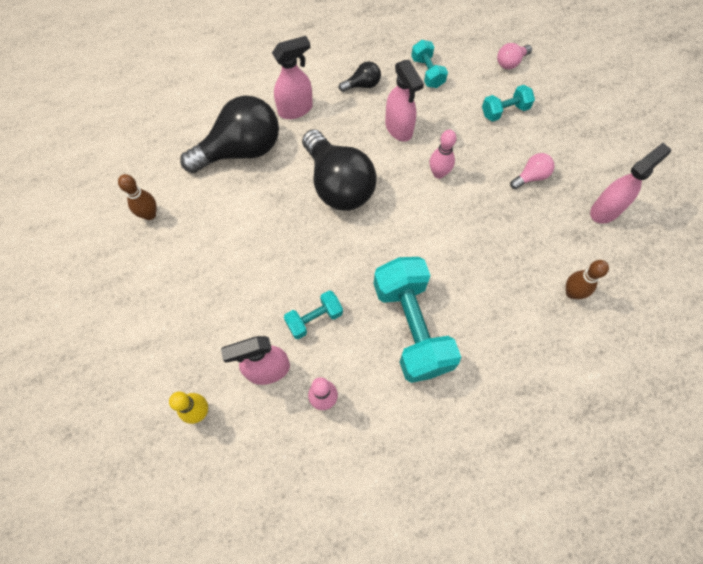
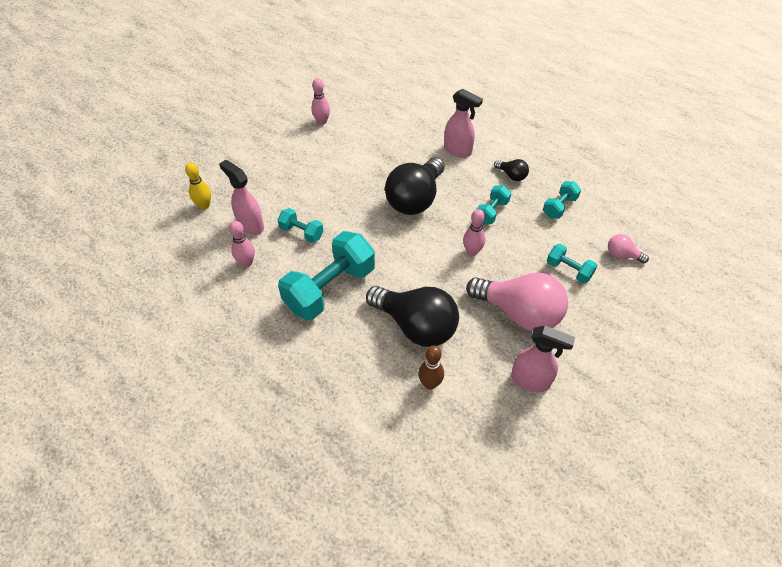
camera: 60 degrees right, 15 degrees down
brown bowling pin [118,174,157,220] -> pink bowling pin [311,78,330,125]
black light bulb [180,95,279,173] -> black light bulb moved to [366,286,459,347]
pink spray bottle [385,60,424,142] -> turquoise dumbbell [476,186,511,224]
pink light bulb [510,153,555,189] -> pink light bulb [466,273,568,331], size x2.24

